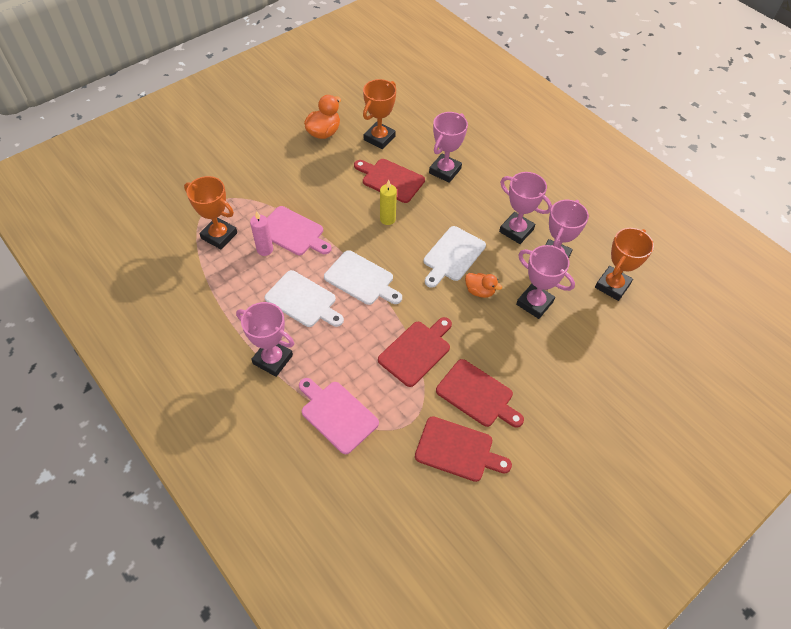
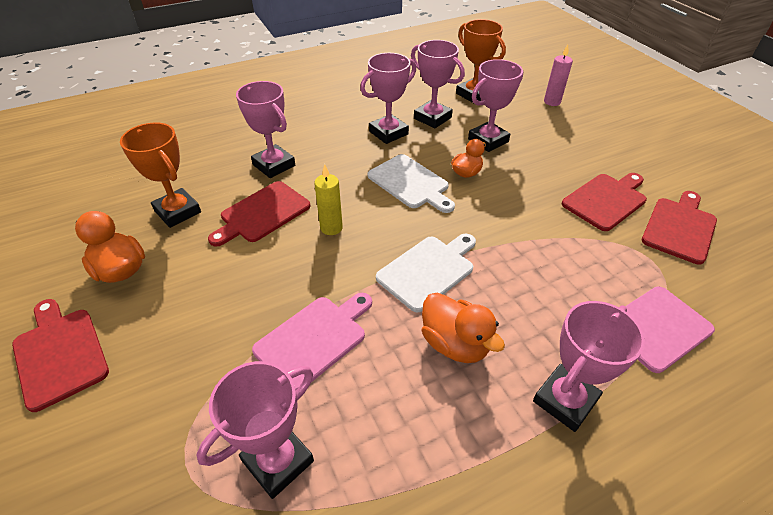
camera: 75 degrees left, 10 degrees down
orange trophy [184,176,237,249] -> pink trophy [196,361,314,499]
pink candle [250,211,273,256] -> pink candle moved to [544,44,573,106]
white cutting board [265,270,344,327] -> orange duck [422,292,505,363]
red cutting board [378,317,452,387] -> red cutting board moved to [12,299,109,412]

